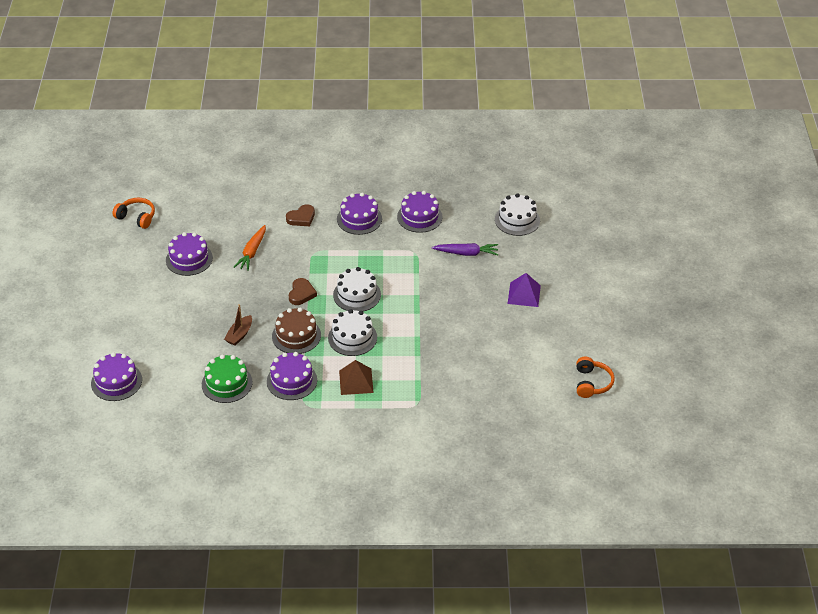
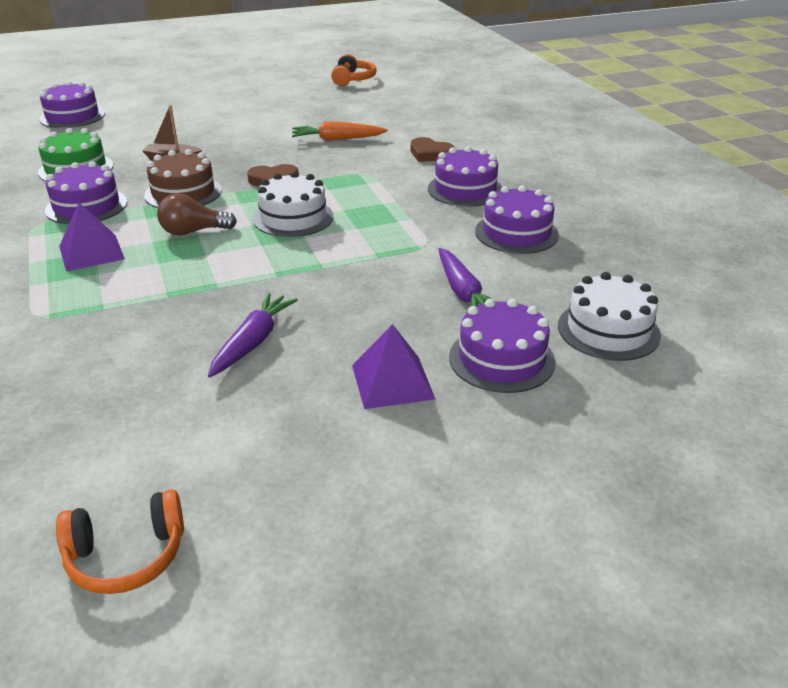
camera: 70 degrees right, 10 degrees down
purple cake [166,232,213,276] -> purple cake moved to [449,299,556,393]
white cake [328,309,377,356] -> brown light bulb [157,193,237,236]
brown pyramid [339,360,374,395] -> purple pyramid [59,202,125,272]
none -> purple carrot [208,293,298,378]

